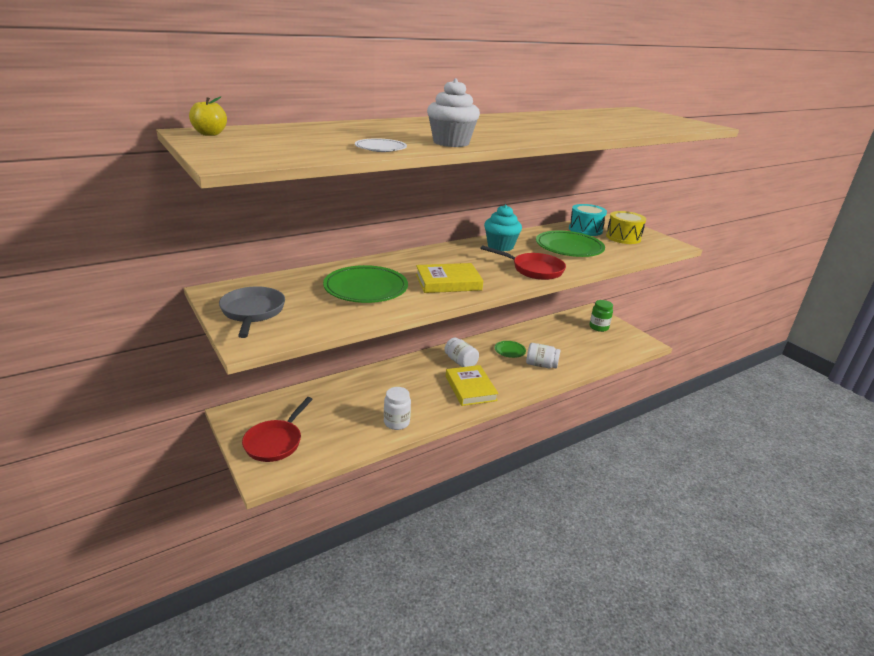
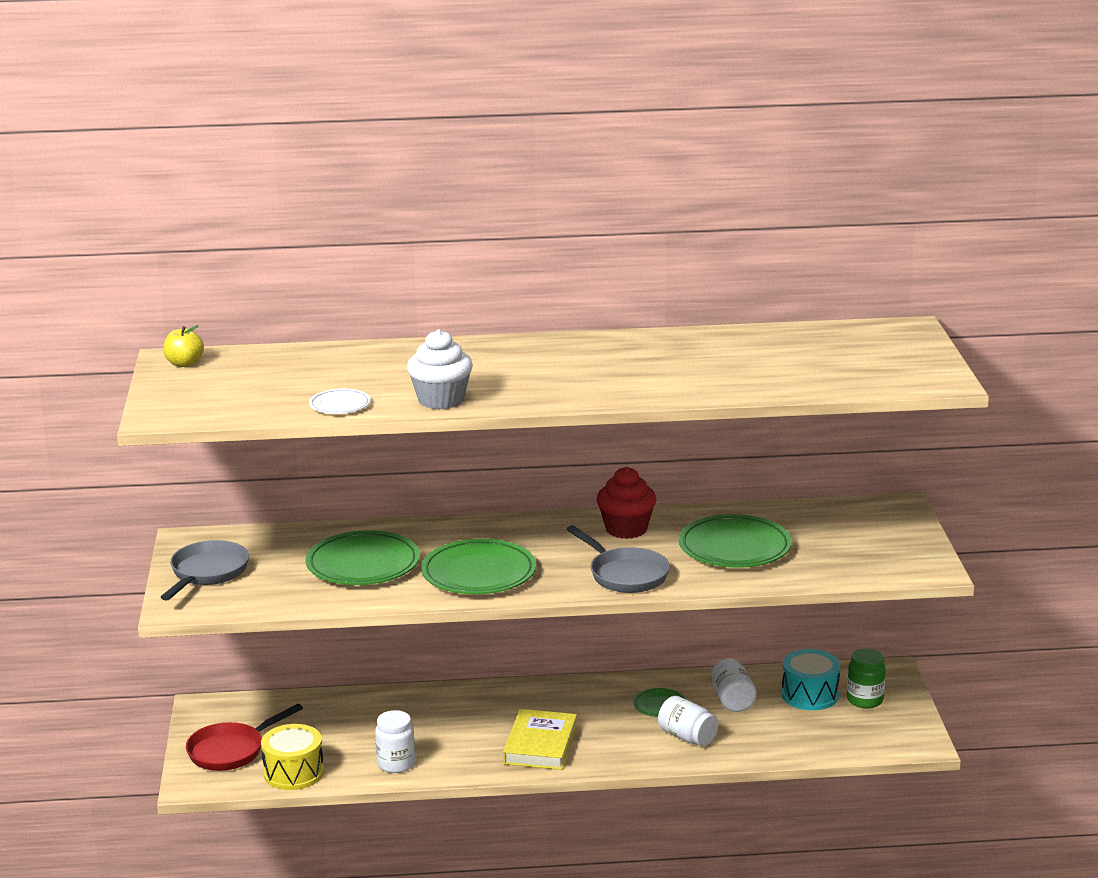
camera: 30 degrees right, 5 degrees down
yellow book [416,263,483,293] -> green plate [421,539,536,594]
white jar [445,338,479,367] -> white jar moved to [712,658,756,712]
red pan [480,245,566,280] -> grey pan [567,525,670,593]
turquoise cupcake [484,205,522,251] -> red cupcake [597,467,656,539]
turquoise drum [569,204,607,236] -> turquoise drum moved to [782,649,840,710]
yellow drum [606,211,646,244] -> yellow drum moved to [261,724,324,790]

